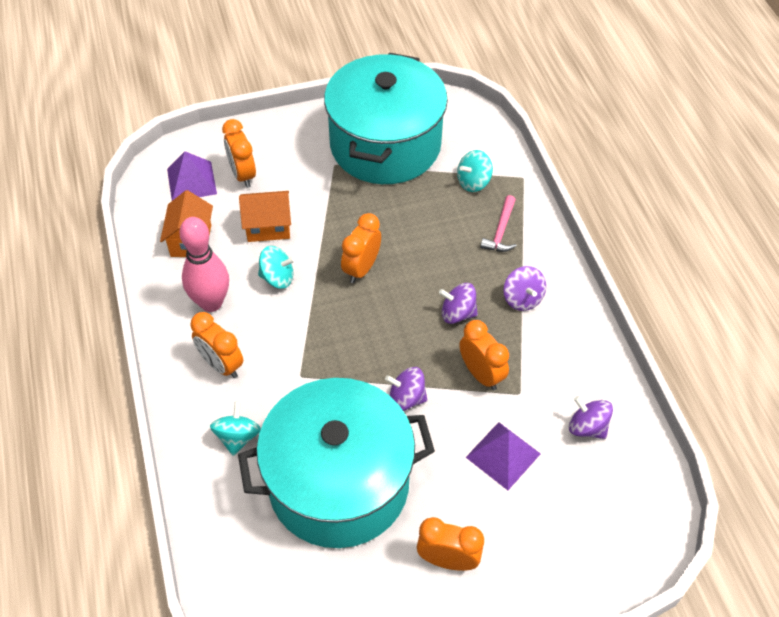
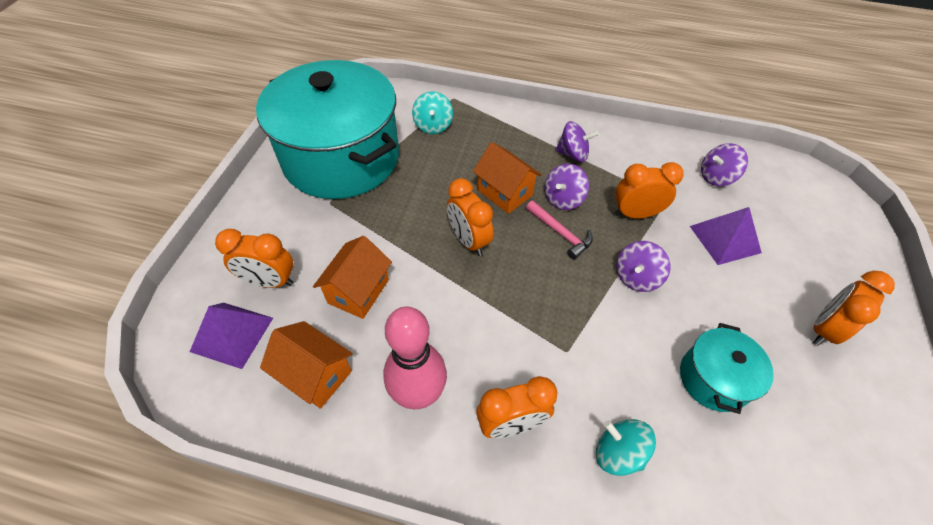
camera: 60 degrees left, 0 degrees up
turquoise pot [238,378,435,548] -> turquoise pot [680,323,774,414], size x0.44
turquoise spinning top [258,246,295,289] -> none
pink hammer [480,195,516,252] -> pink hammer moved to [526,201,593,259]
none -> orange house [473,142,542,214]

